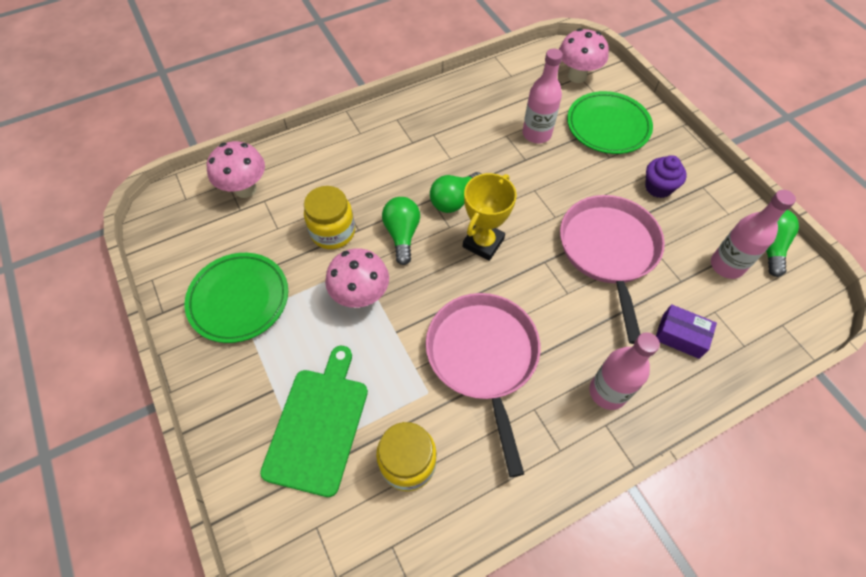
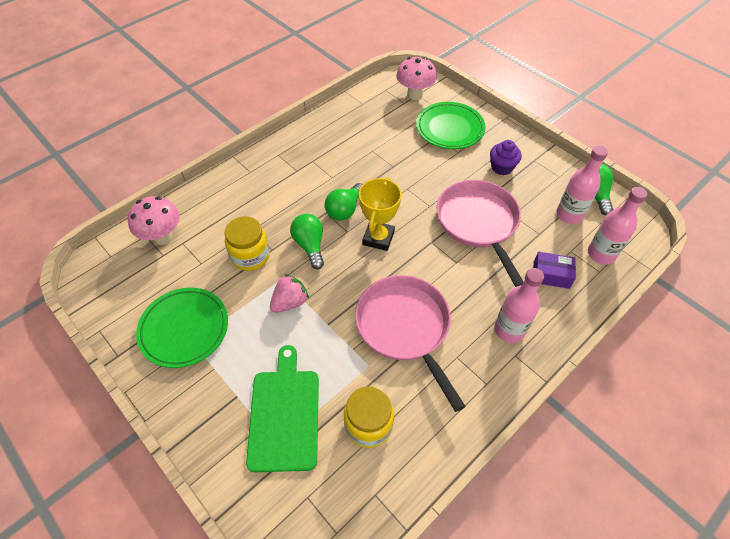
camera: 15 degrees left, 5 degrees down
pink mushroom [325,248,389,308] -> pink strawberry [270,274,309,313]
pink bottle [522,48,563,143] -> pink bottle moved to [588,187,647,265]

